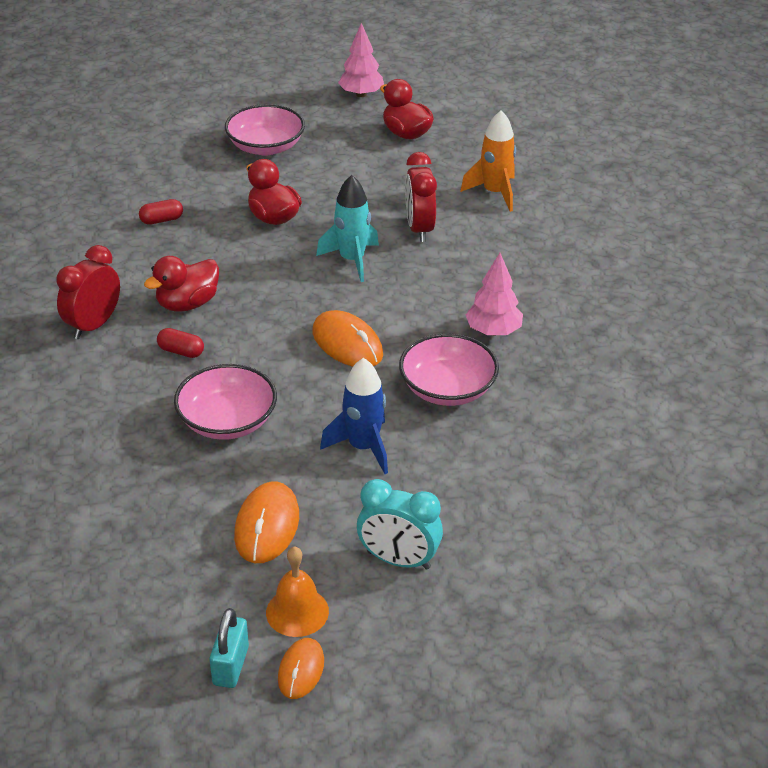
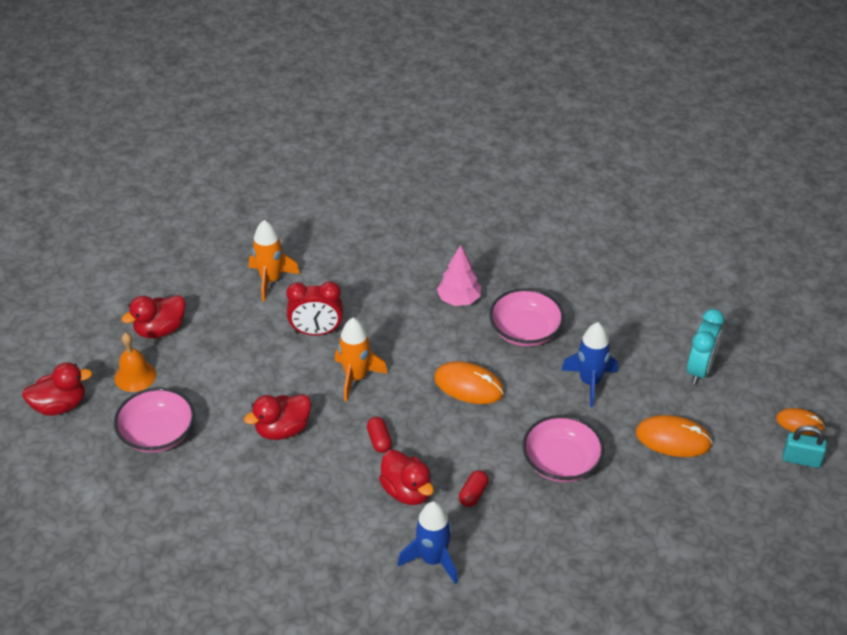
camera: 85 degrees left, 5 degrees up
red clock [56,245,120,339] -> blue rocket [398,501,458,584]
red capsule [139,199,183,225] -> red capsule moved to [367,417,392,453]
orange bell [266,546,329,637] -> orange bell moved to [115,333,156,392]
orange mouse [312,310,383,367] -> orange mouse turned 60 degrees clockwise [434,362,504,404]
turquoise rocket [316,175,379,282] -> orange rocket [335,318,388,402]
pink tree [338,23,384,97] -> none
none -> red duck [22,362,92,416]

